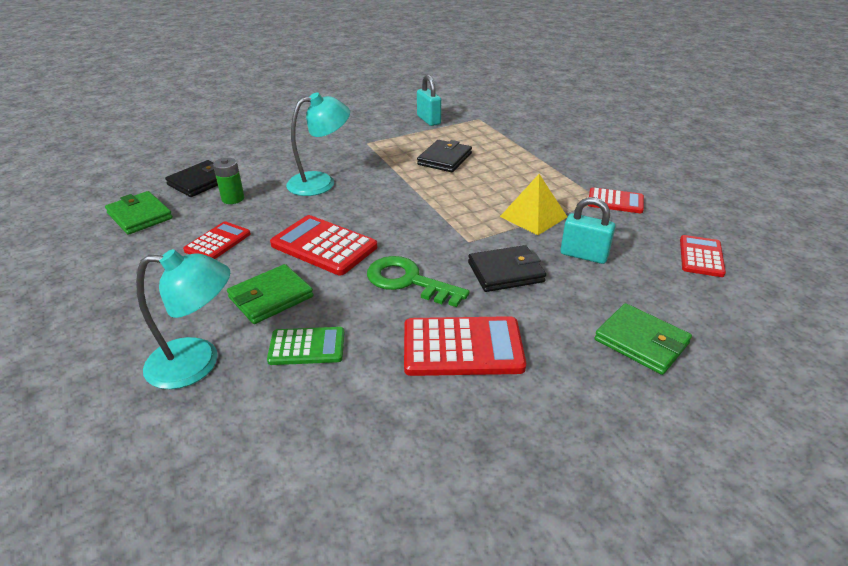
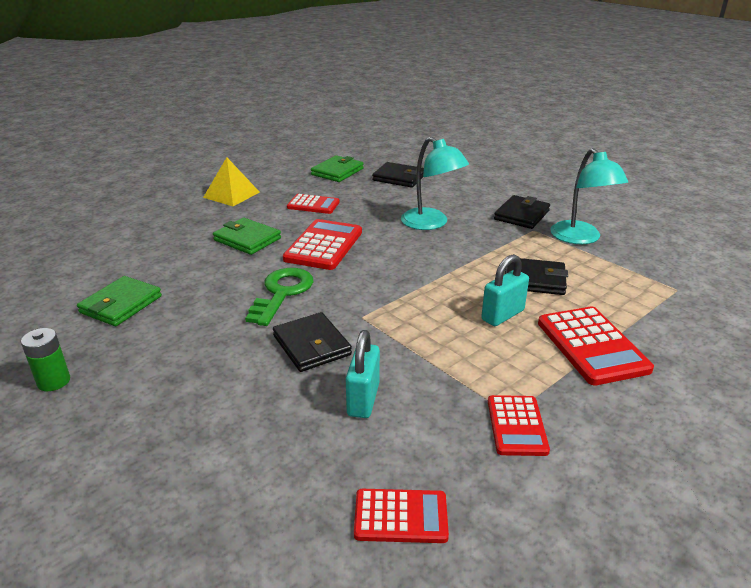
camera: 75 degrees right, 5 degrees down
turquoise lamp [136,249,230,389] -> turquoise lamp moved to [550,148,628,244]
green battery [213,158,244,204] -> green battery moved to [21,328,70,391]
green calculator [267,327,344,365] -> none
red calculator [404,316,526,376] -> red calculator moved to [538,307,654,386]
turquoise padlock [417,75,441,126] -> turquoise padlock moved to [481,254,529,326]
yellow pyramid [500,174,567,235] -> yellow pyramid moved to [203,157,260,206]
green wallet [594,303,692,375] -> green wallet moved to [77,276,162,326]
none -> black wallet [494,195,550,229]

